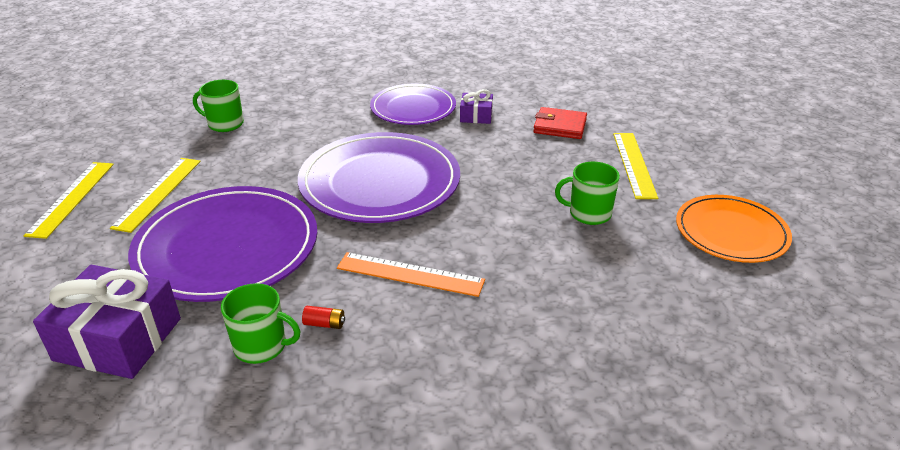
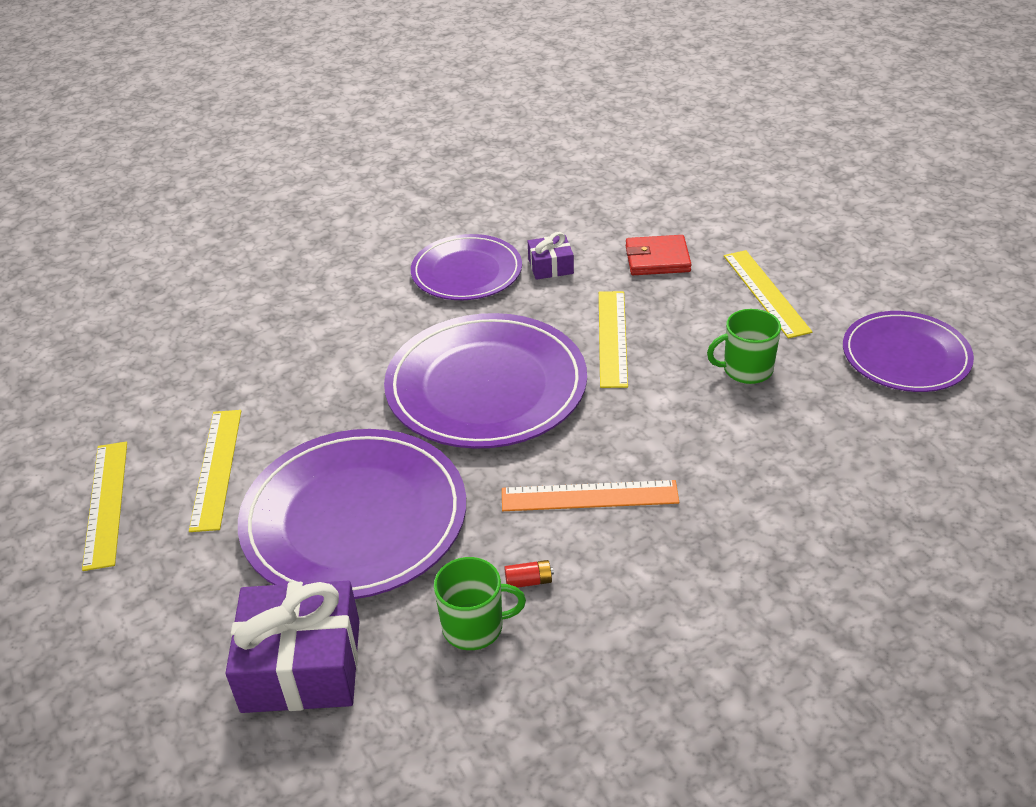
camera: 15 degrees left, 5 degrees up
green mug [193,80,244,132] -> none
orange plate [676,195,792,263] -> purple plate [843,311,974,392]
none -> yellow ruler [599,291,628,388]

